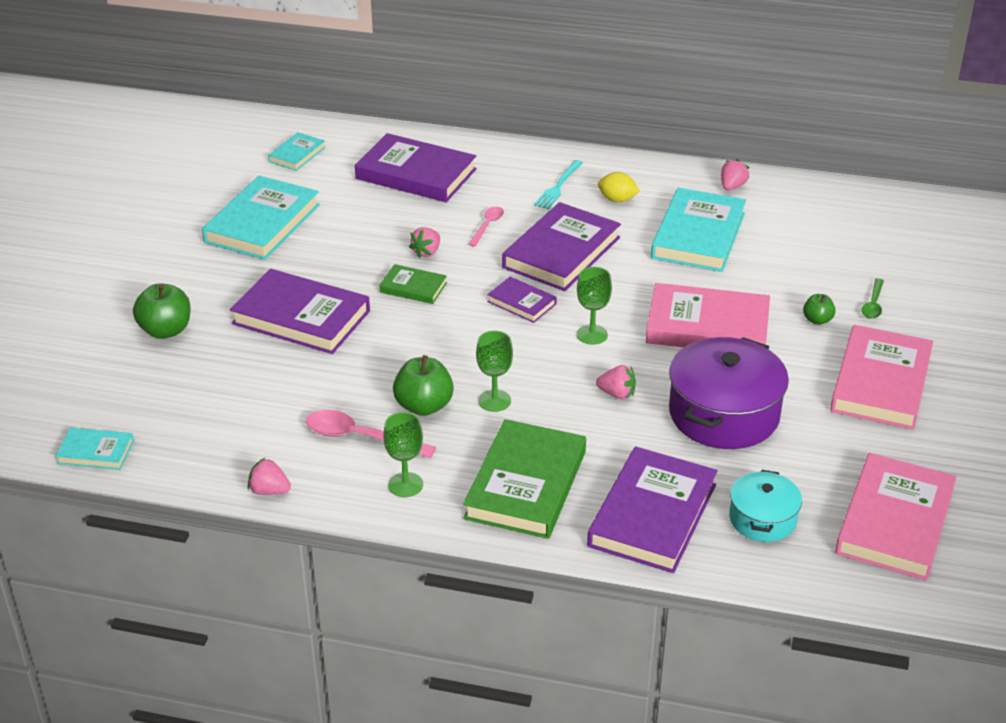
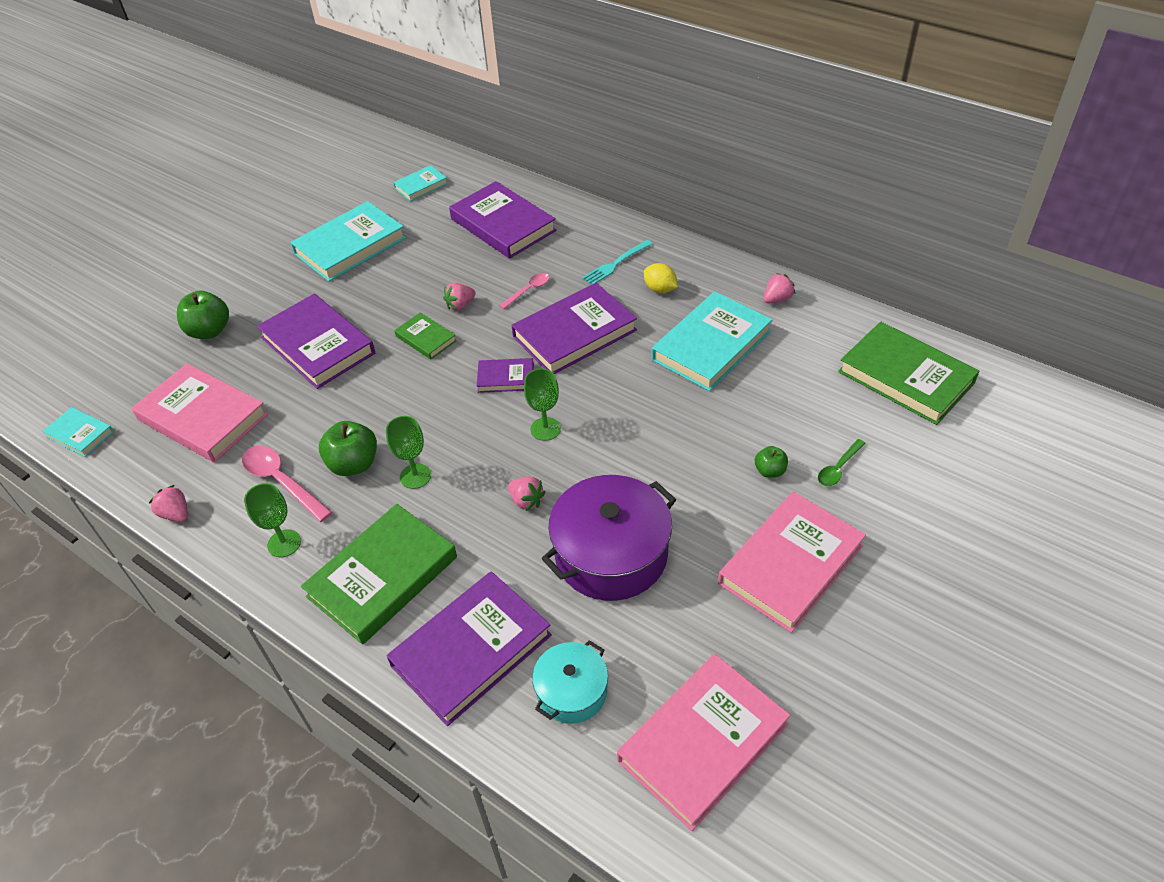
camera: 25 degrees right, 10 degrees up
purple book [487,277,557,323] -> purple book turned 60 degrees counterclockwise [477,358,534,393]
pink book [646,283,770,348] -> pink book moved to [131,363,268,462]
none -> green book [838,322,979,425]

